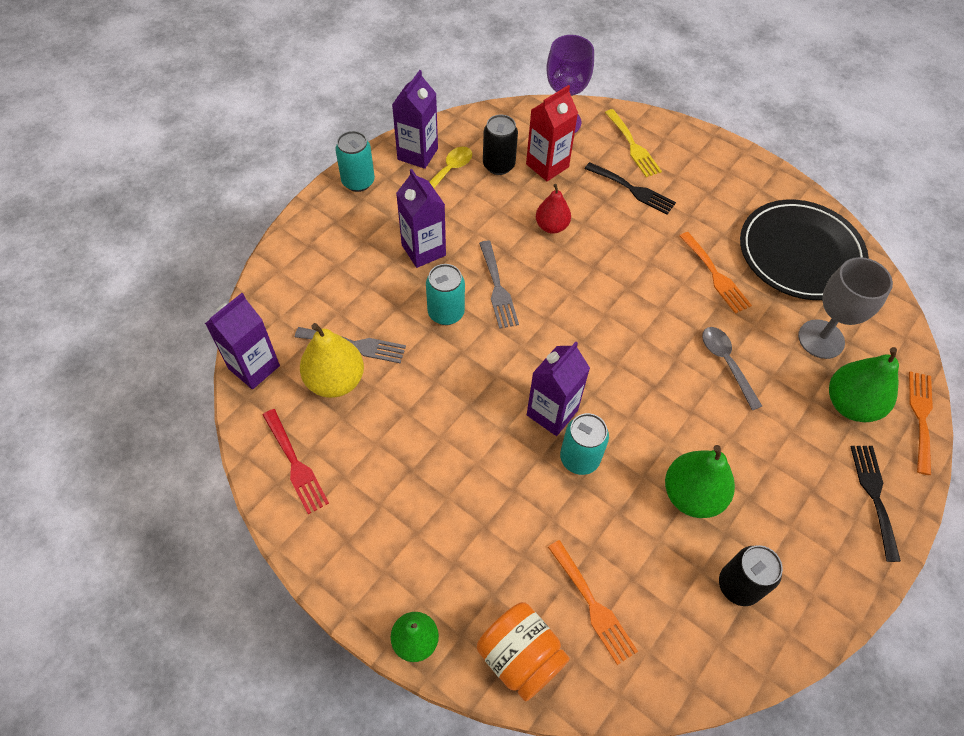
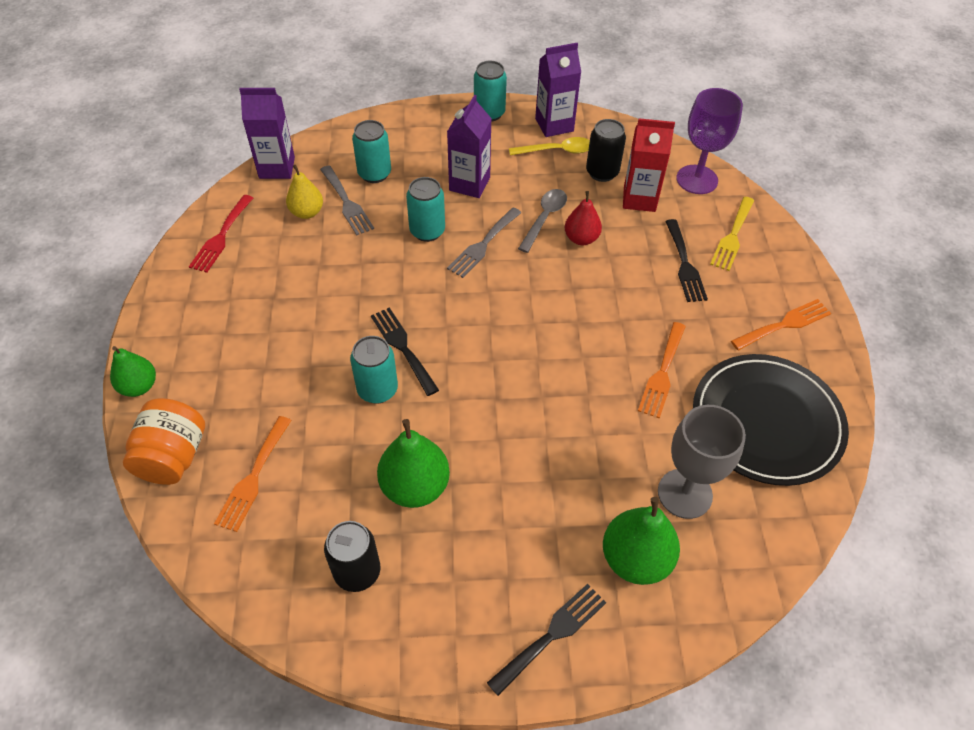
camera: 50 degrees right, 5 degrees down
yellow pear [300,323,364,398] -> yellow pear [286,165,323,219], size x0.65
purple carton [527,342,590,436] -> black fork [371,307,439,396]
grey spoon [702,327,762,410] -> grey spoon moved to [518,189,567,253]
orange fork [909,371,933,475] -> orange fork moved to [731,299,831,350]
none -> turquoise can [352,120,391,183]

